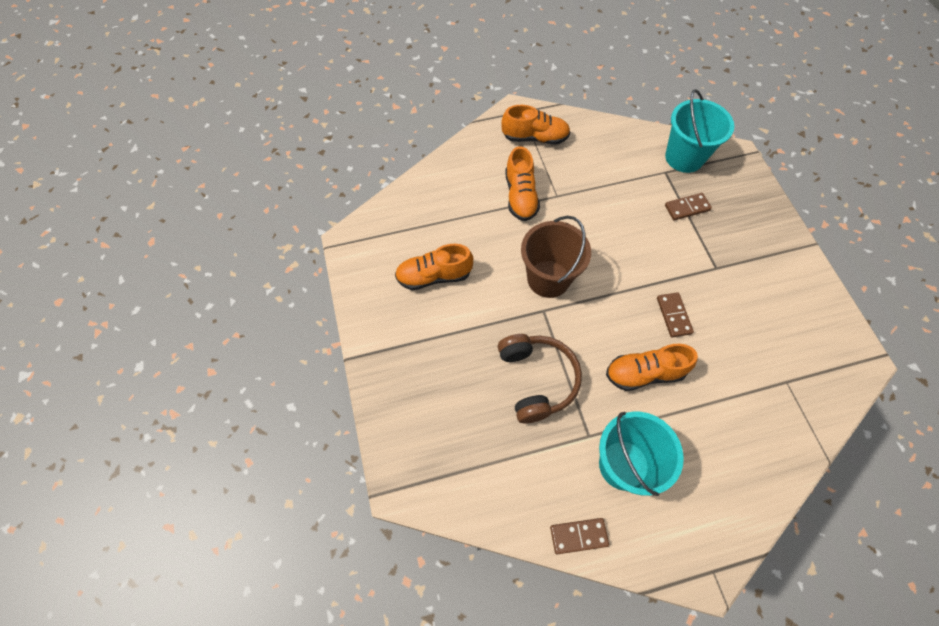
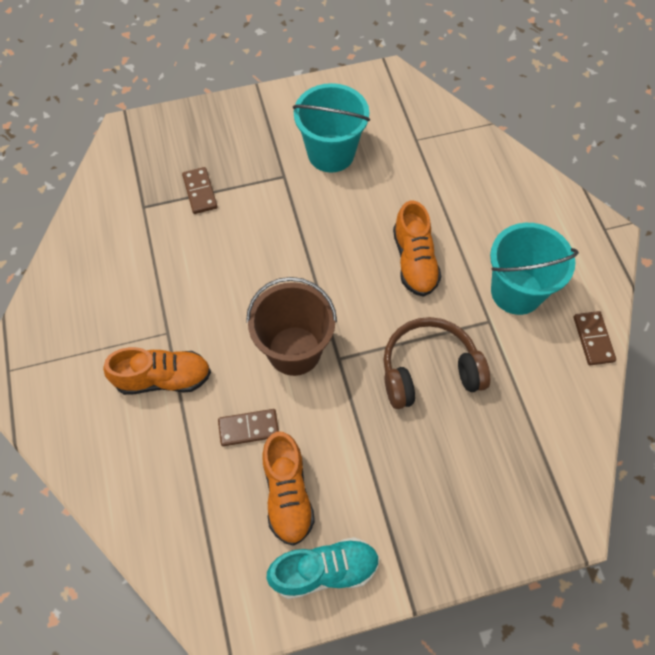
camera: 90 degrees left, 0 degrees up
orange shoe [501,105,570,145] -> none
brown domino [657,292,694,337] -> brown domino moved to [218,409,279,446]
turquoise bucket [665,89,734,173] -> turquoise bucket moved to [293,83,370,173]
none -> turquoise shoe [267,537,380,599]

